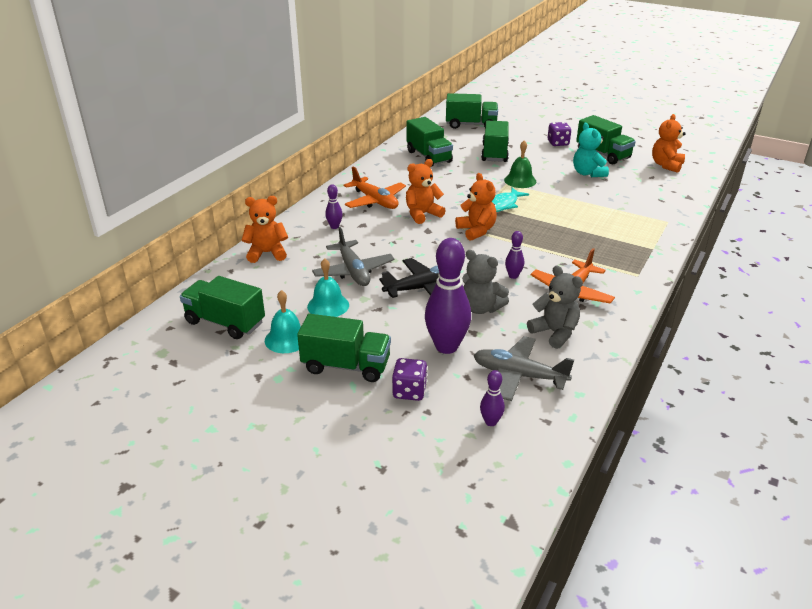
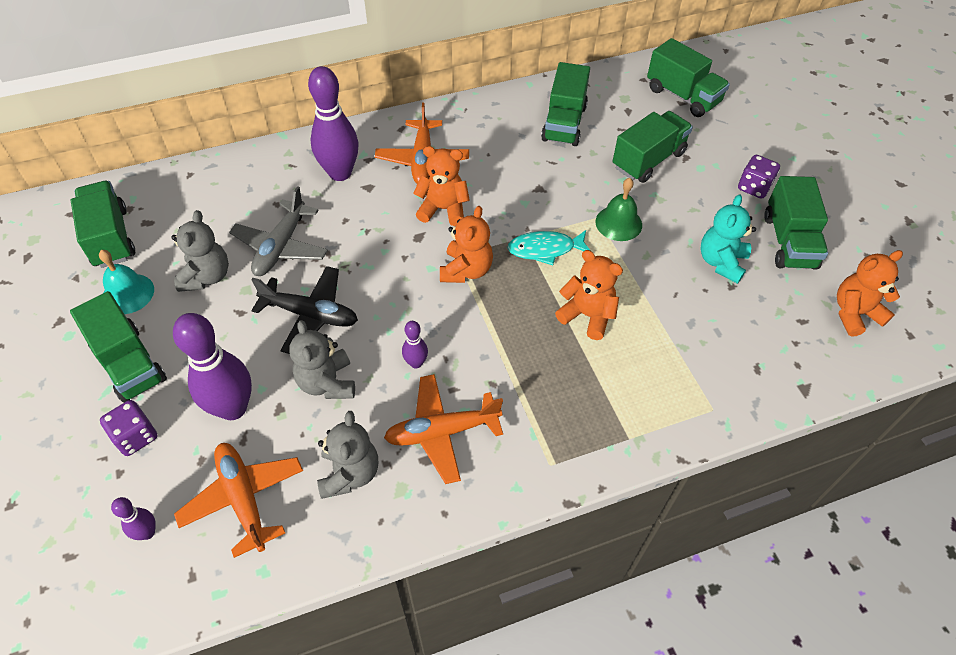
camera: 40 degrees right, 20 degrees up
orange teddy bear [242,196,288,263] -> orange teddy bear moved to [555,250,623,340]
turquoise bell [307,258,349,317] -> grey teddy bear [171,210,229,292]
purple bowling pin [325,184,343,229] -> purple bowling pin [308,66,359,181], size x2.12
grey plane [474,336,574,401] -> orange plane [174,443,303,558]

